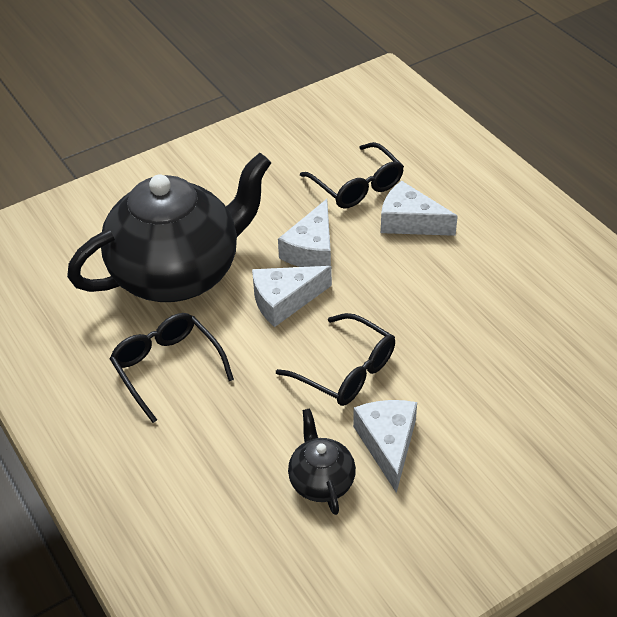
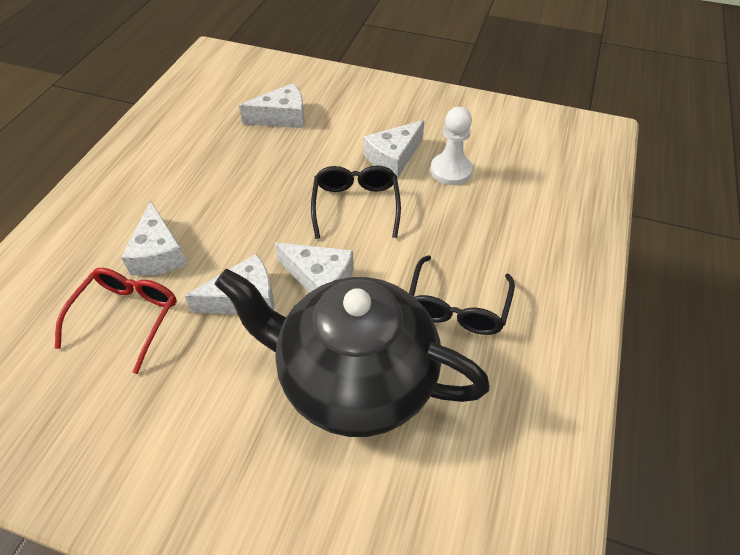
camera: 130 degrees left, 5 degrees up
black teapot [288,408,356,515] -> white pawn [430,107,473,185]
black glasses [300,142,404,208] -> red glasses [55,268,177,374]
none -> white cheese [239,83,305,128]

